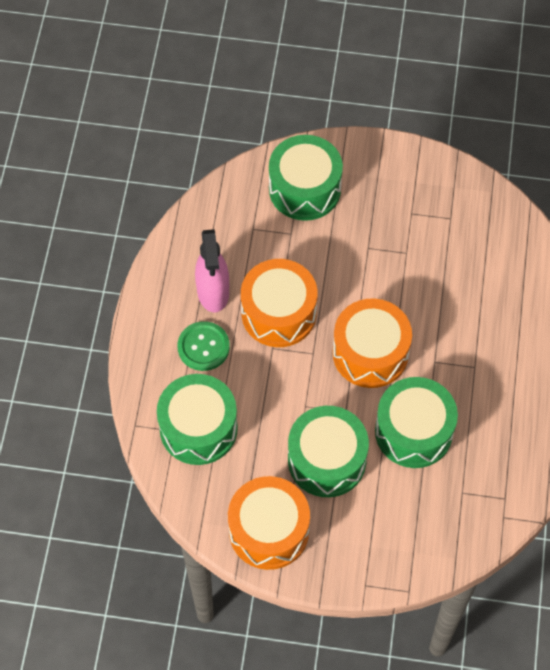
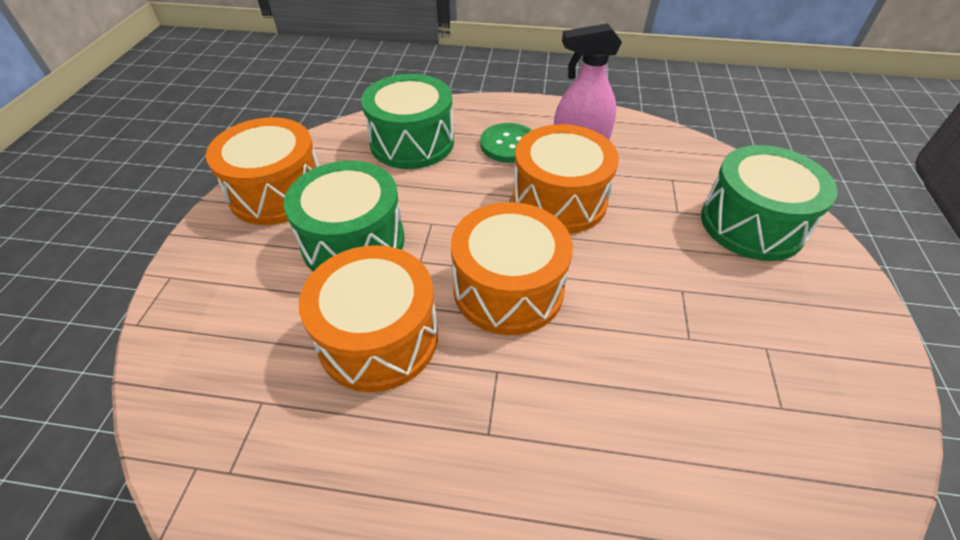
camera: 90 degrees right, 15 degrees down
green drum [375,377,458,468] -> orange drum [299,245,438,392]

